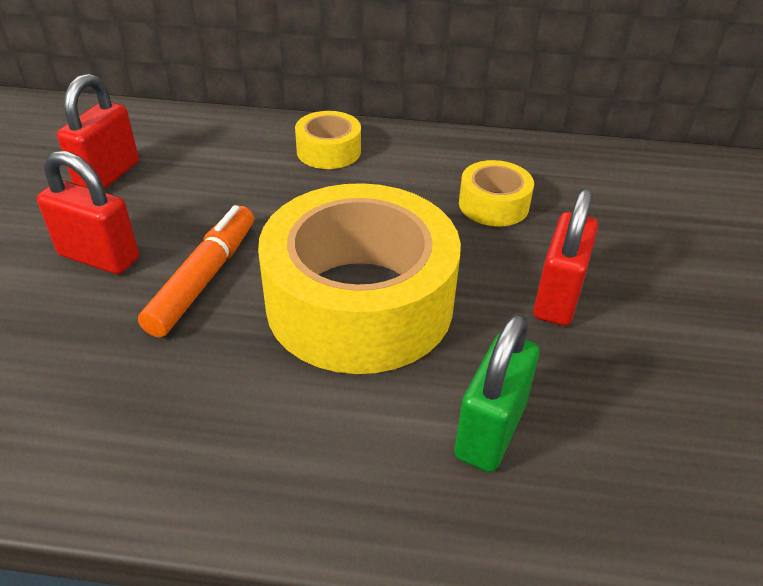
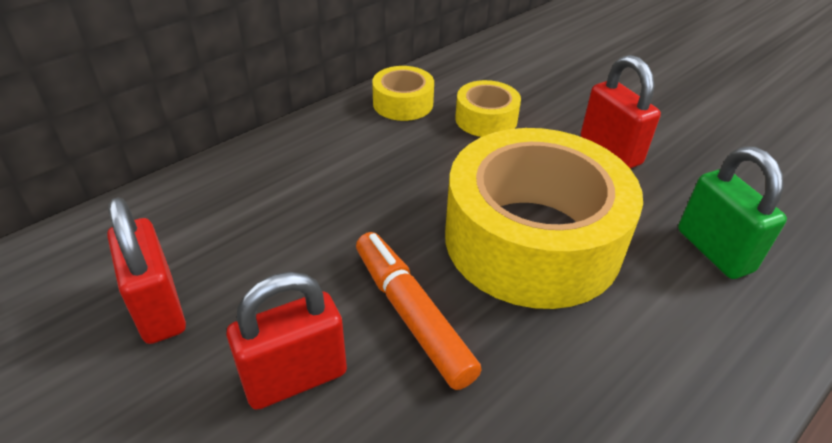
camera: 50 degrees left, 0 degrees up
yellow tape [295,111,361,169] -> yellow tape moved to [372,66,434,121]

